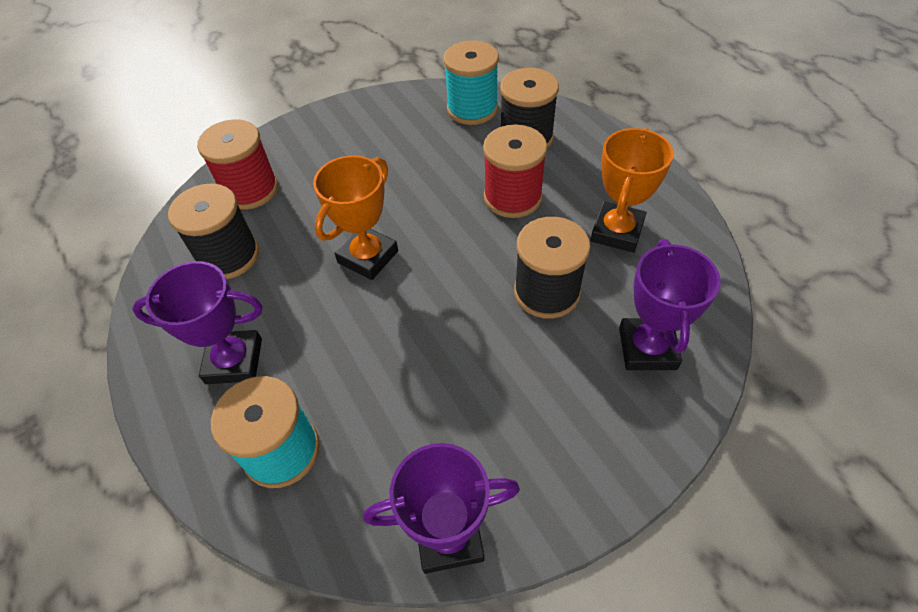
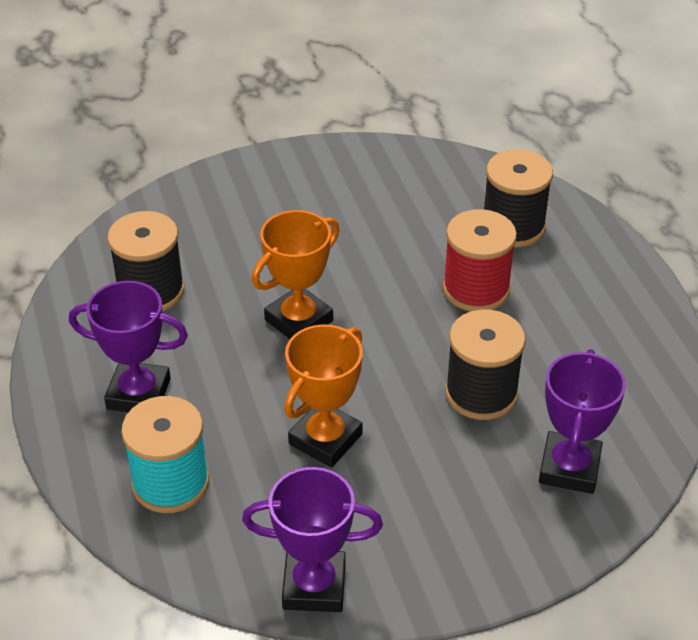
camera: 10 degrees right, 10 degrees down
red spool [197,119,278,210] -> none
turquoise spool [444,40,499,125] -> none
orange trophy [591,128,674,252] -> orange trophy moved to [284,324,363,468]

